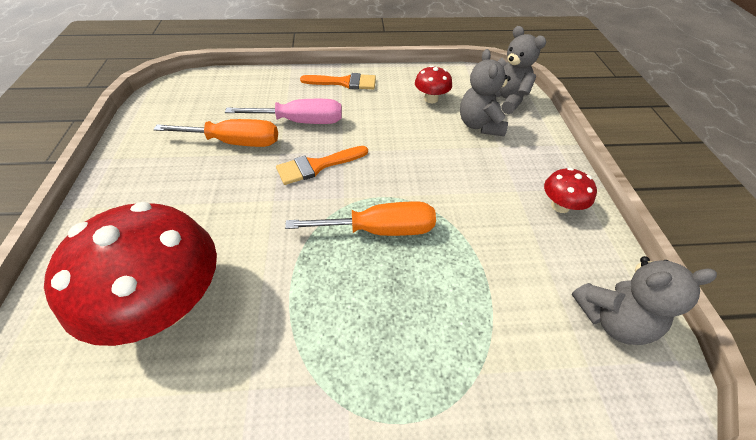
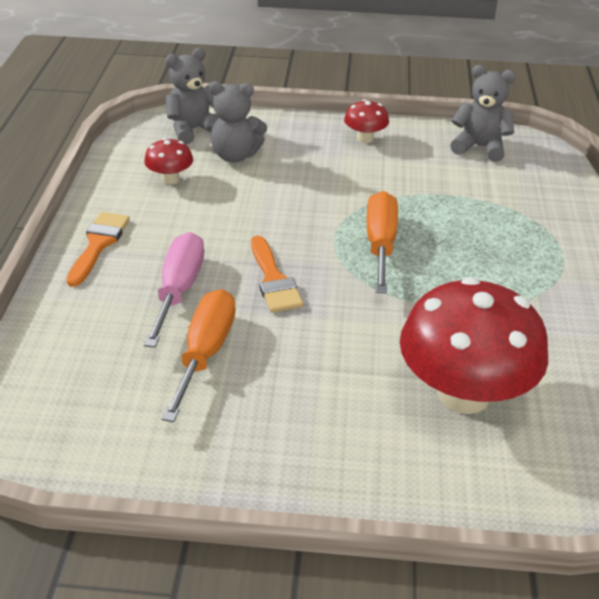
camera: 80 degrees left, 10 degrees down
grey teddy bear [572,256,717,345] -> grey teddy bear turned 75 degrees counterclockwise [450,65,516,162]

